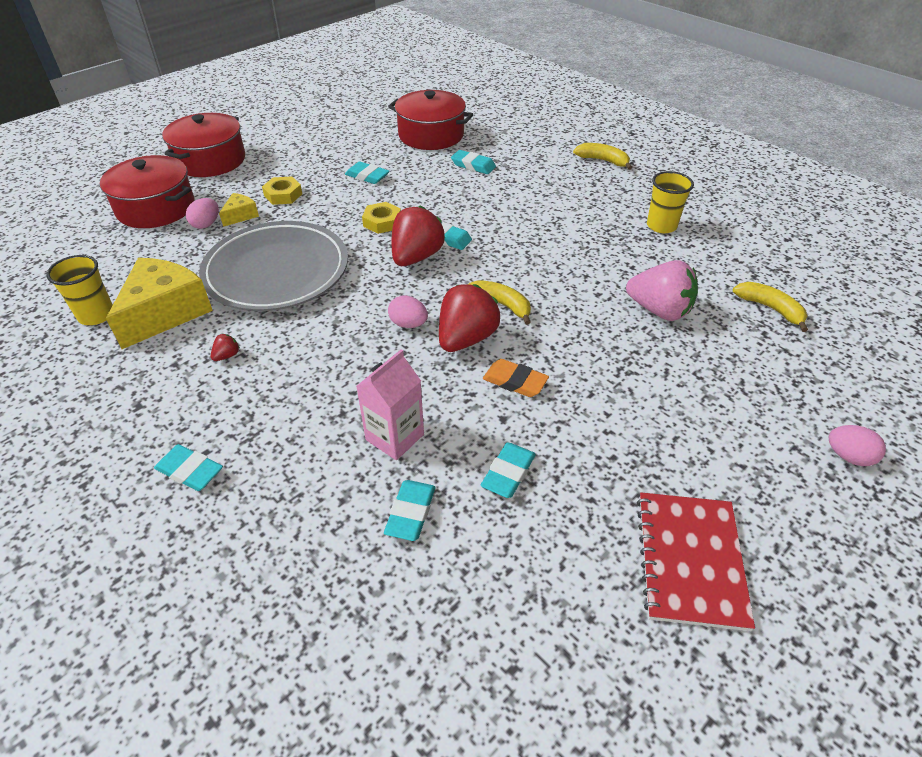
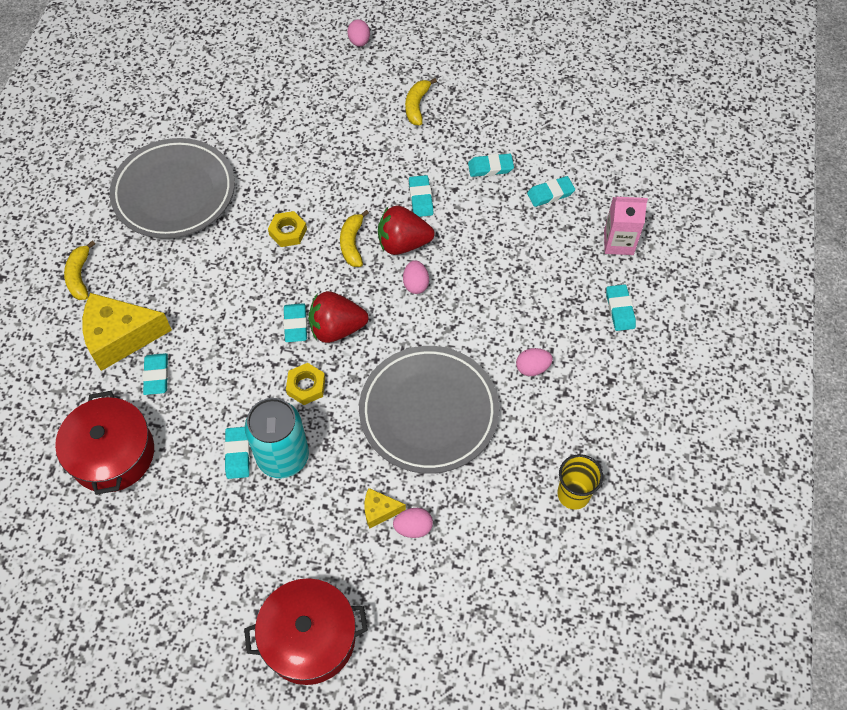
camera: 125 degrees left, 15 degrees up
red pot [100,155,195,228] -> none
yellow cheese [106,258,213,349] -> yellow cheese moved to [82,293,172,371]
red strawberry [211,334,240,361] -> pink egg [516,348,553,376]
yellow nut [262,176,302,205] -> yellow nut moved to [268,211,307,247]
pink carton [356,349,424,460] -> pink carton moved to [604,197,648,255]
orange eraser [483,359,549,397] -> turquoise eraser [409,175,433,217]
pink strawberry [626,260,698,321] -> none
red notebook [637,492,755,631] -> none
yellow cup [647,171,694,233] -> grey plate [109,138,235,238]
yellow banana [733,282,808,332] -> yellow banana moved to [405,78,437,126]
none -> turquoise can [245,398,309,478]

